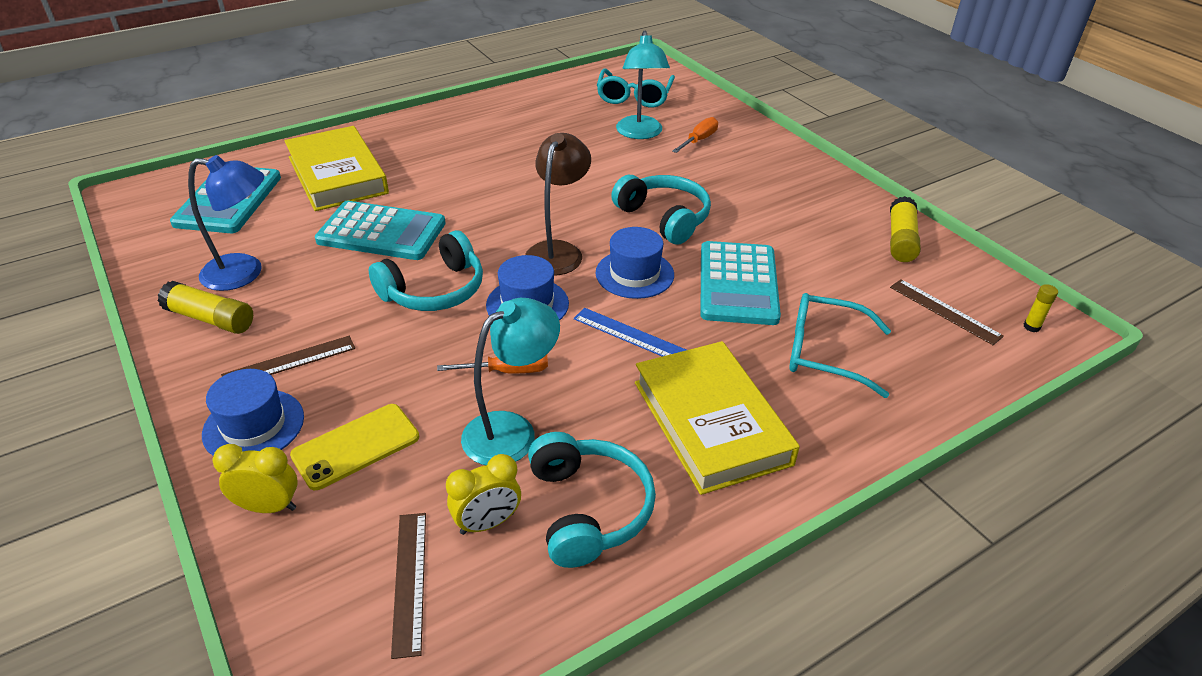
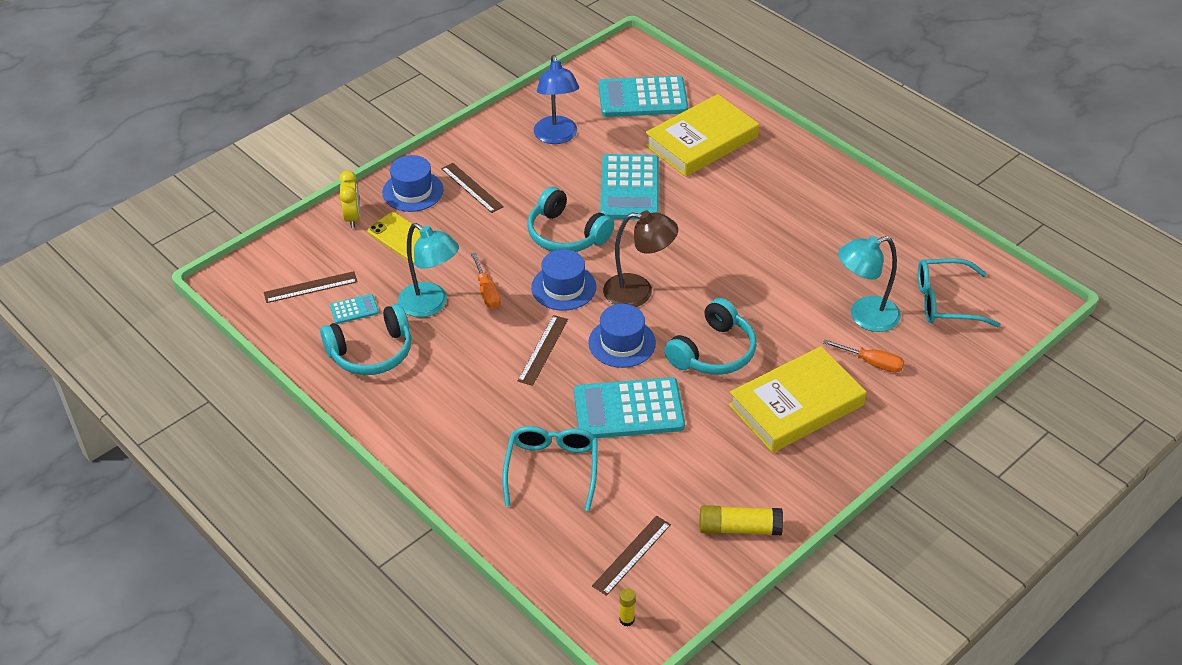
camera: 80 degrees right, 5 degrees up
yellow glue stick [158,281,253,334] -> none
yellow clock [446,454,521,535] -> turquoise calculator [330,294,379,324]
blue ruler [574,308,686,356] -> brown ruler [518,315,568,386]
yellow book [635,341,800,495] -> yellow book moved to [729,346,867,453]

